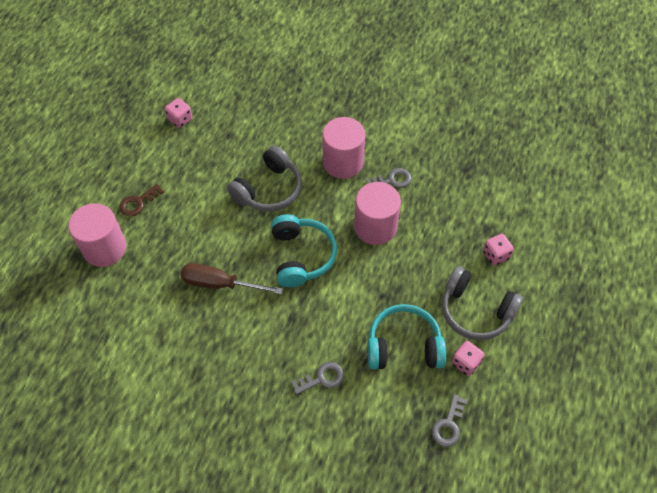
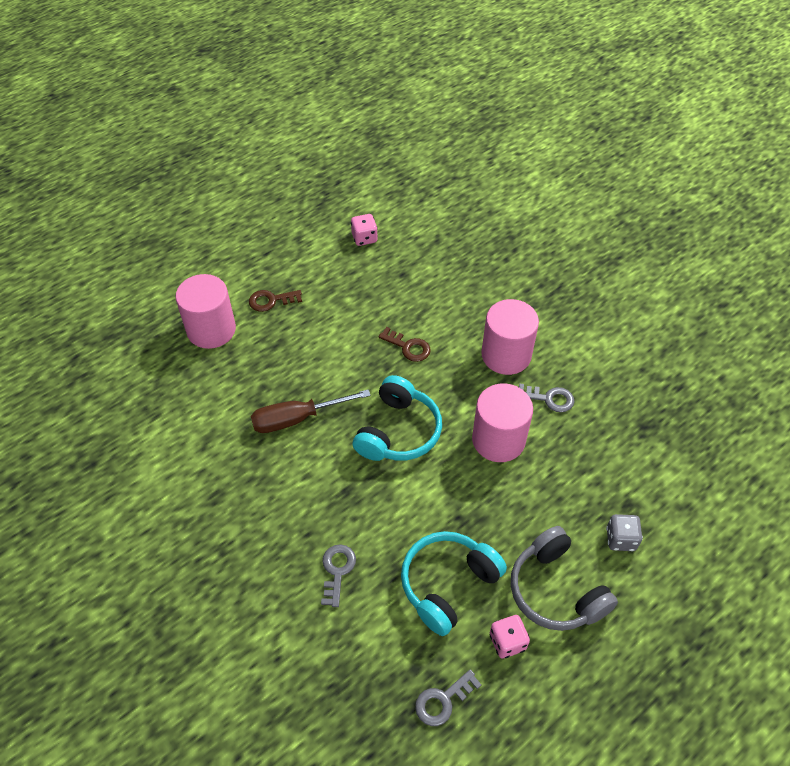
camera: 30 degrees right, 5 degrees down
brown screwdriver [181,263,283,294] -> brown screwdriver turned 60 degrees counterclockwise [251,390,371,433]
grey headphones [227,145,302,212] -> brown key [379,327,431,362]
grey key [291,362,344,395] -> grey key turned 90 degrees counterclockwise [321,544,356,607]
turquoise headphones [368,304,446,369] -> turquoise headphones turned 75 degrees counterclockwise [401,531,507,636]
pink dice [483,234,514,265] -> grey dice [606,514,643,551]

